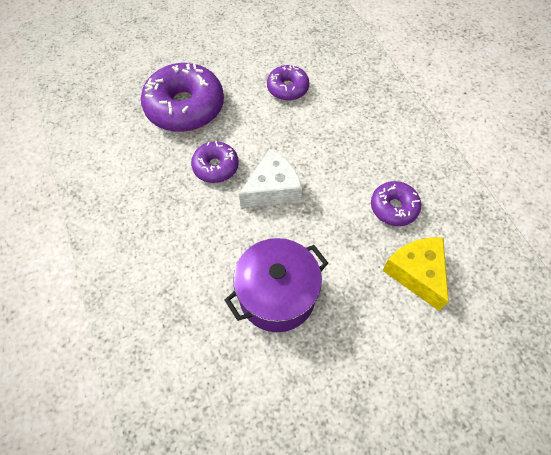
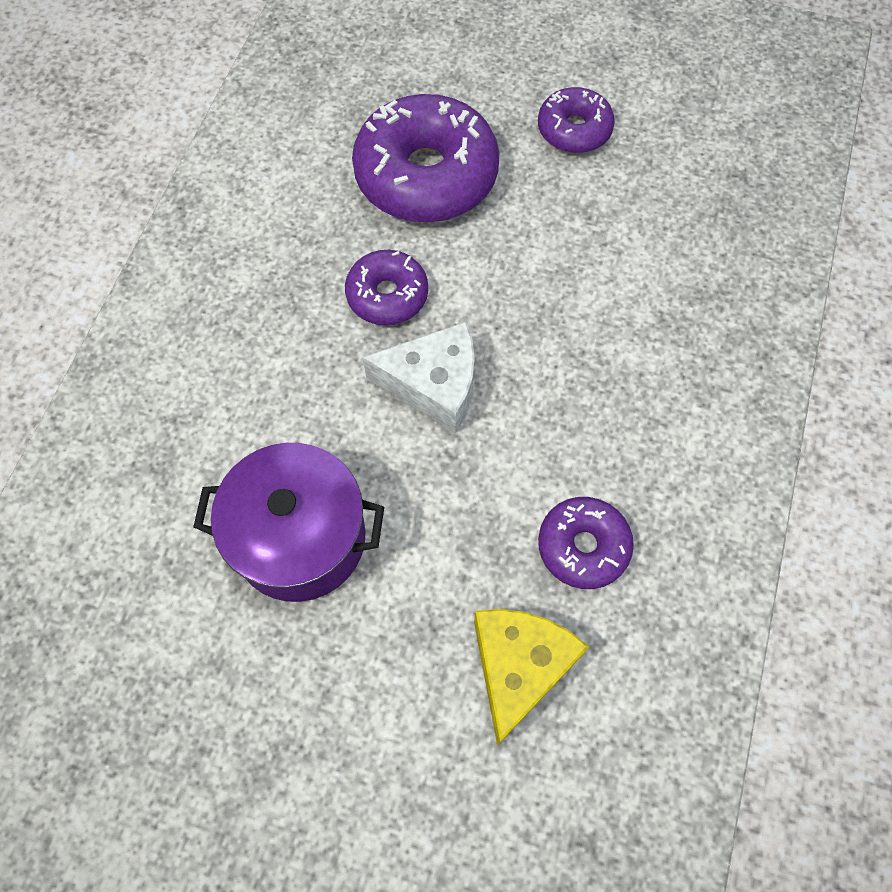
camera: 40 degrees right, 5 degrees up
purple donut [267,65,309,101] -> purple donut moved to [538,87,615,153]

